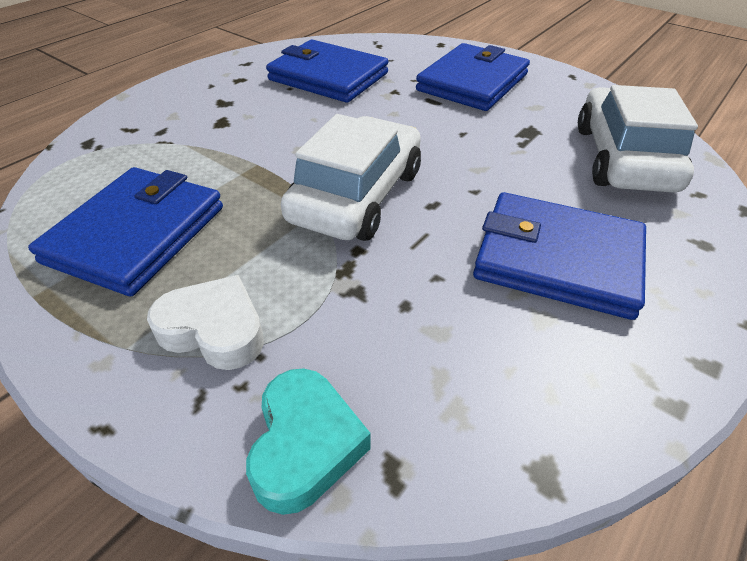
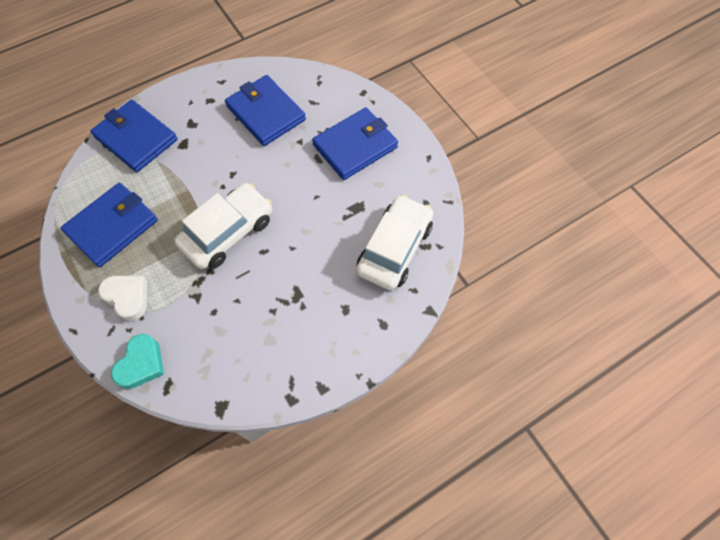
camera: 20 degrees right, 20 degrees up
blue wallet [473,192,646,320] -> blue wallet moved to [90,99,178,172]

